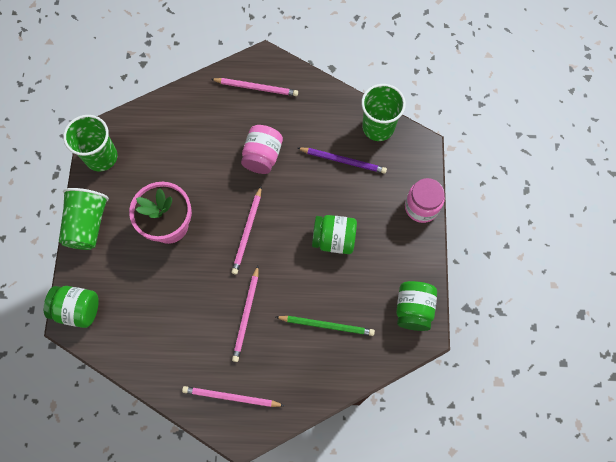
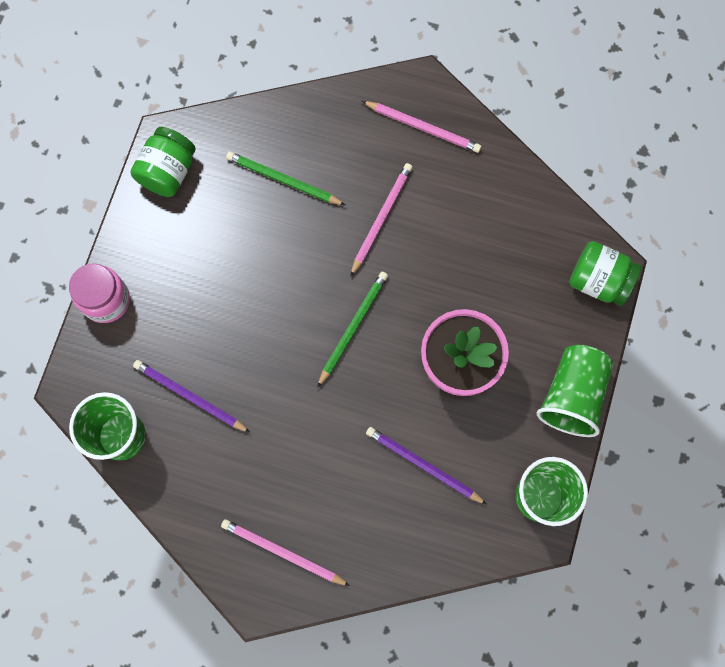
camera: 165 degrees left, 5 degrees up
pink pencil [231,186,261,274] -> green pencil [317,272,388,388]
pink jar [241,125,283,174] -> none
green jar [312,215,357,254] -> none
none -> purple pencil [366,427,487,505]

